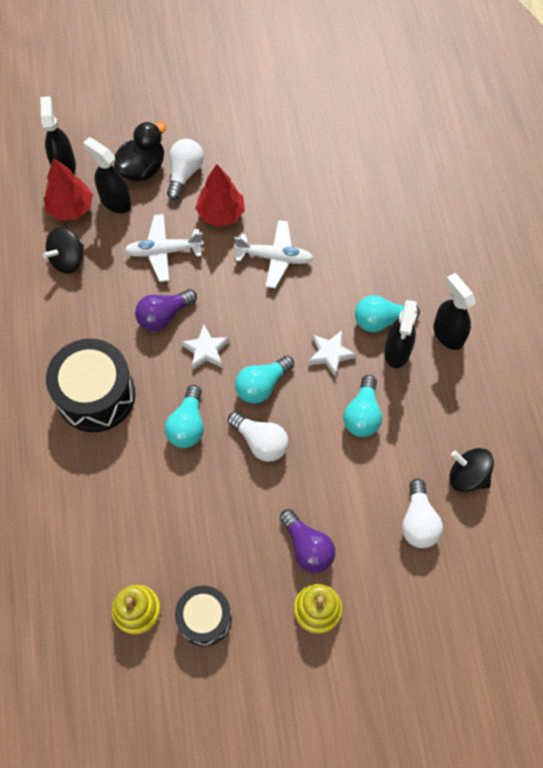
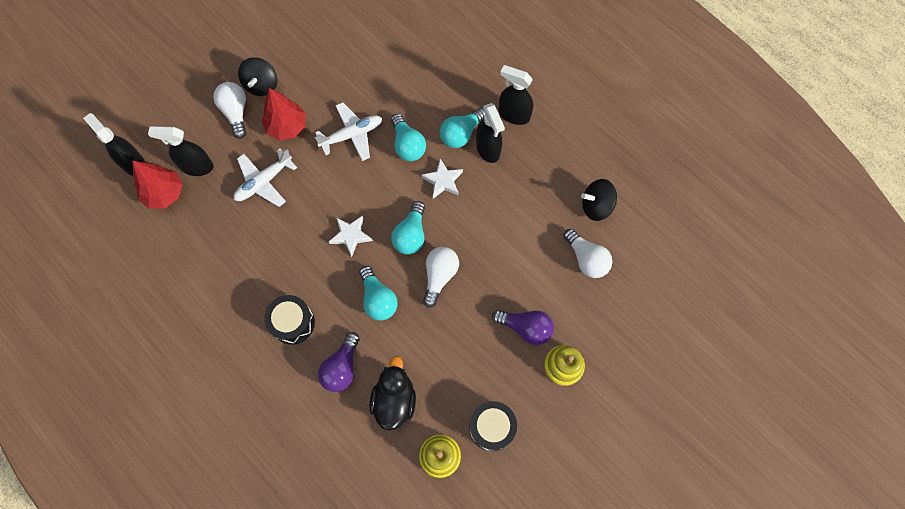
camera: 35 degrees left, 5 degrees up
black spinning top [42,227,84,274] -> black spinning top moved to [238,57,277,96]
black drum [46,339,135,432] -> black drum [264,295,315,345], size x0.62
black duck [114,121,166,181] -> black duck moved to [369,356,416,431]
purple light bulb [135,289,197,332] -> purple light bulb moved to [318,332,360,392]
white light bulb [228,412,288,462] -> white light bulb turned 75 degrees counterclockwise [423,247,459,308]
turquoise light bulb [343,375,382,437] -> turquoise light bulb moved to [391,114,426,161]

